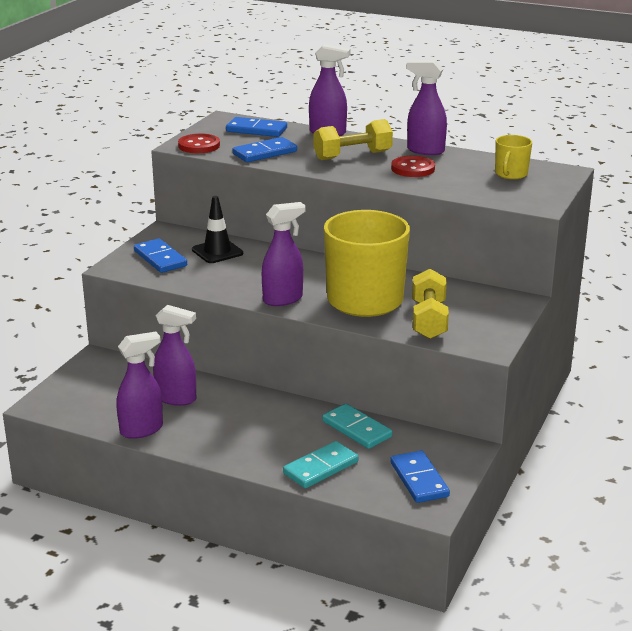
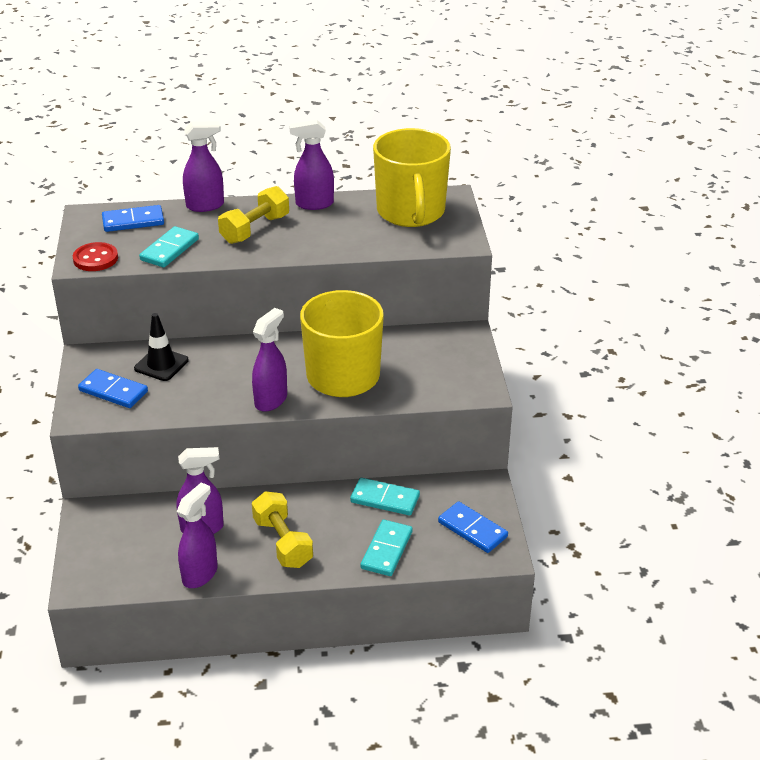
camera: 30 degrees left, 10 degrees up
blue domino [233,137,297,162] -> turquoise domino [139,226,199,268]
red button [391,156,435,177] -> none
yellow dumbbell [412,269,449,339] -> yellow dumbbell moved to [252,491,313,568]
yellow mug [495,135,532,179] -> yellow mug [373,128,451,227], size x2.20

